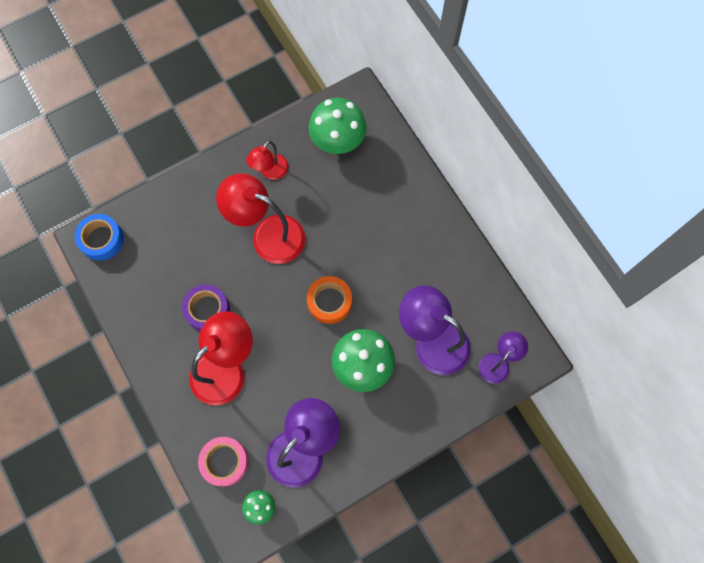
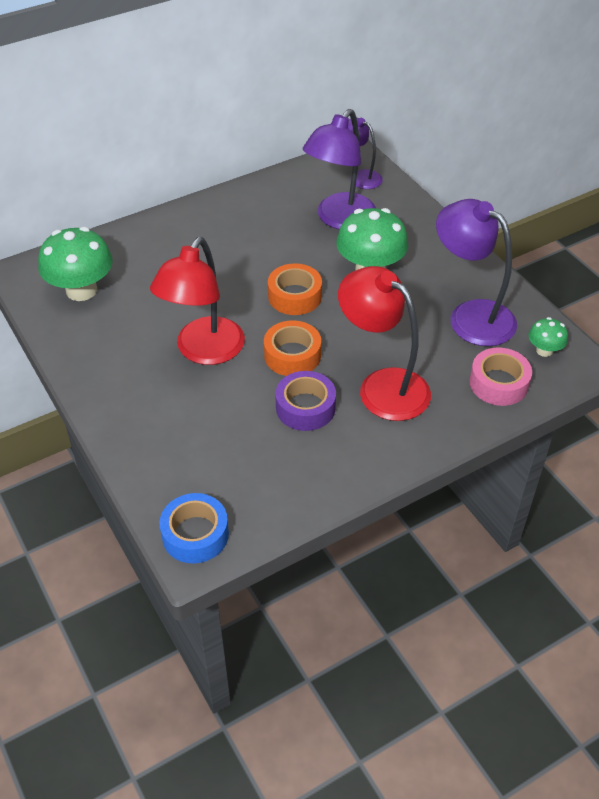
camera: 90 degrees left, 25 degrees down
red lamp [246,141,288,180] -> none
none -> orange tape [264,320,321,376]

